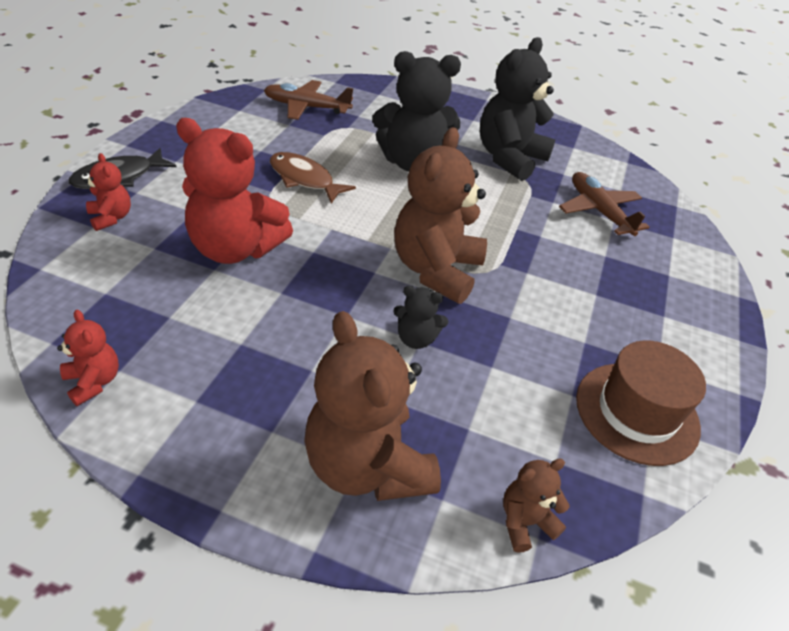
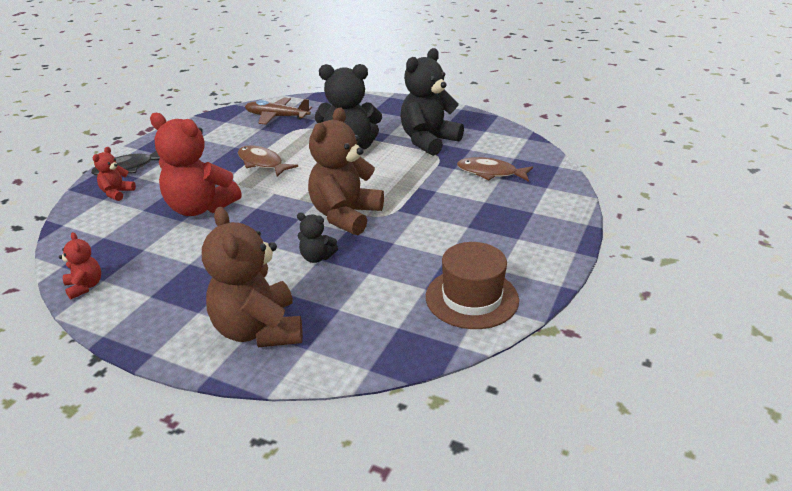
camera: 10 degrees right, 10 degrees down
red teddy bear [84,153,131,231] -> red teddy bear turned 135 degrees counterclockwise [93,147,136,201]
brown teddy bear [503,458,570,553] -> none
brown plane [559,172,650,236] -> brown fish [457,157,533,182]

